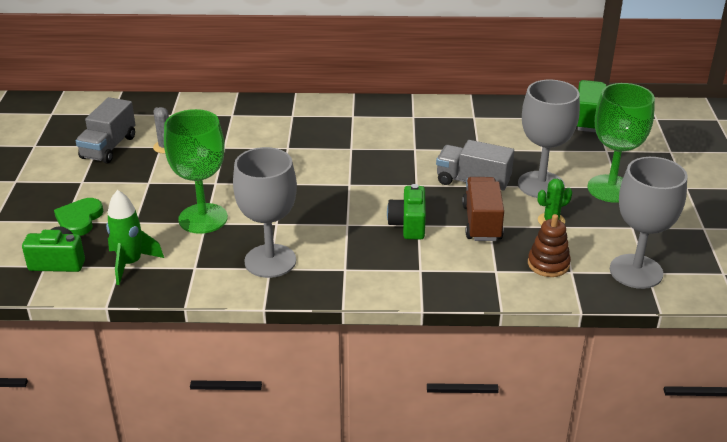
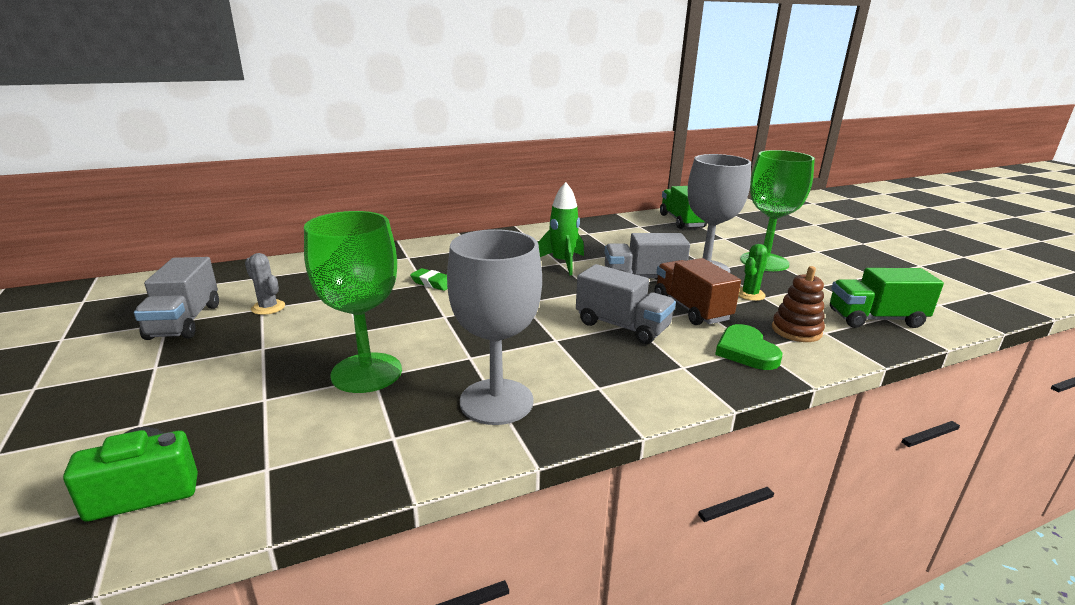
camera: 25 degrees left, 10 degrees down
green heart [54,198,103,236] -> green heart moved to [715,324,782,370]
green rocket [106,190,164,285] -> green rocket moved to [538,182,584,275]
green camera [387,184,426,240] -> grey truck [576,264,676,344]
grey goblet [610,157,688,289] -> green truck [830,268,944,328]
none -> green eraser [410,268,448,291]

